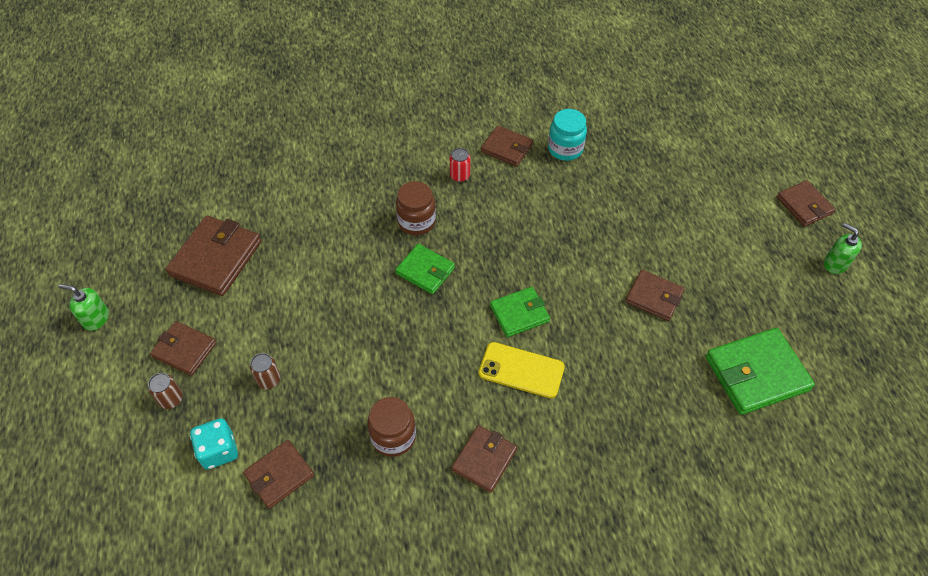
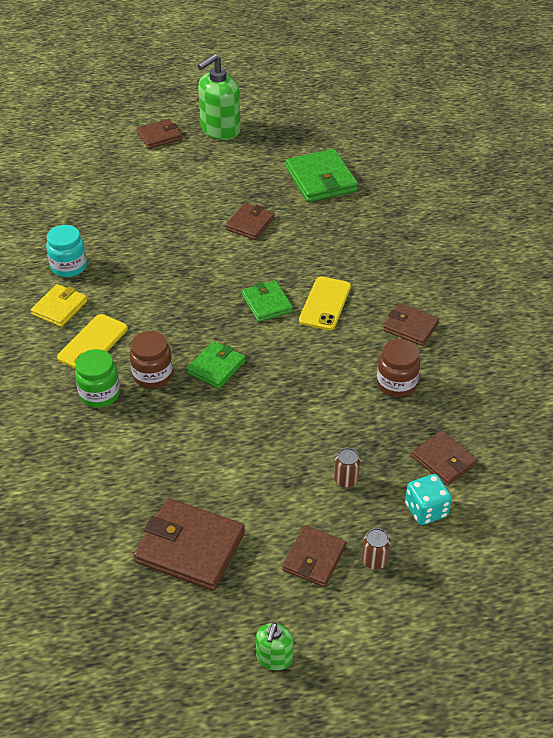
camera: 90 degrees left, 10 degrees down
red can [450,148,471,182] -> yellow phone [57,314,128,369]
brown wallet [481,126,533,166] -> yellow wallet [31,284,87,327]
green soap dispenser [824,223,862,274] -> green soap dispenser [197,54,241,140], size x1.94
none -> green jar [75,349,120,408]

